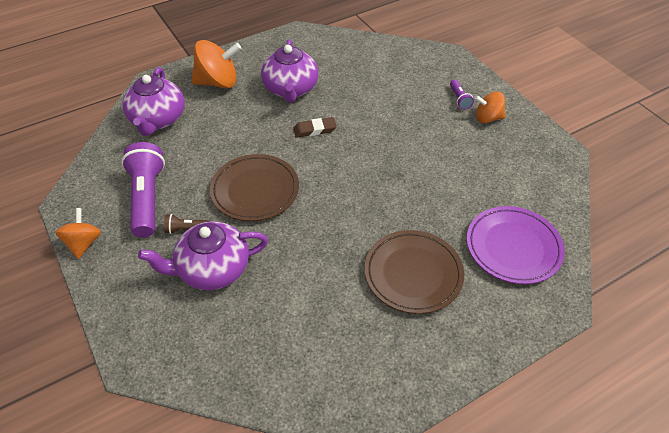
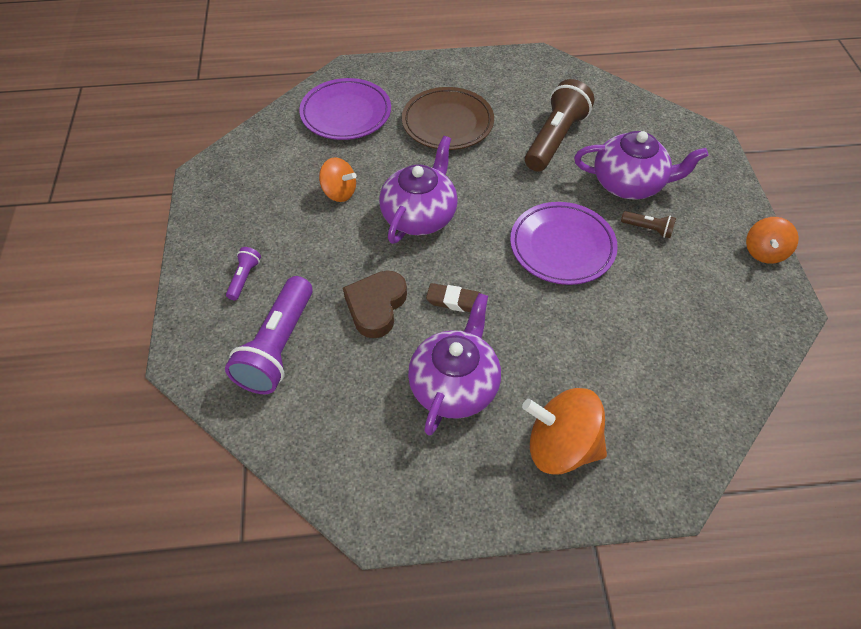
camera: 155 degrees left, 5 degrees up
purple flashlight [121,142,165,237] -> purple flashlight moved to [225,276,313,394]
purple teapot [122,67,185,136] -> purple teapot moved to [379,136,458,244]
brown plate [210,154,299,221] -> purple plate [510,202,618,285]
orange spinning top [474,91,505,123] -> orange spinning top moved to [319,158,356,202]
none -> brown heart [343,271,407,338]
none -> brown flashlight [525,79,594,172]

